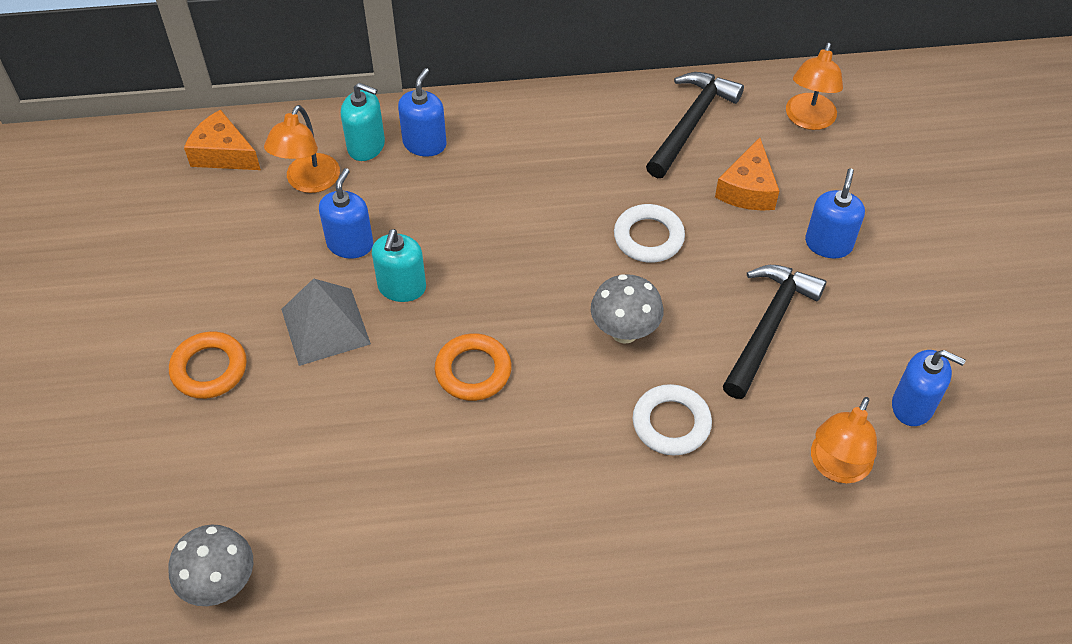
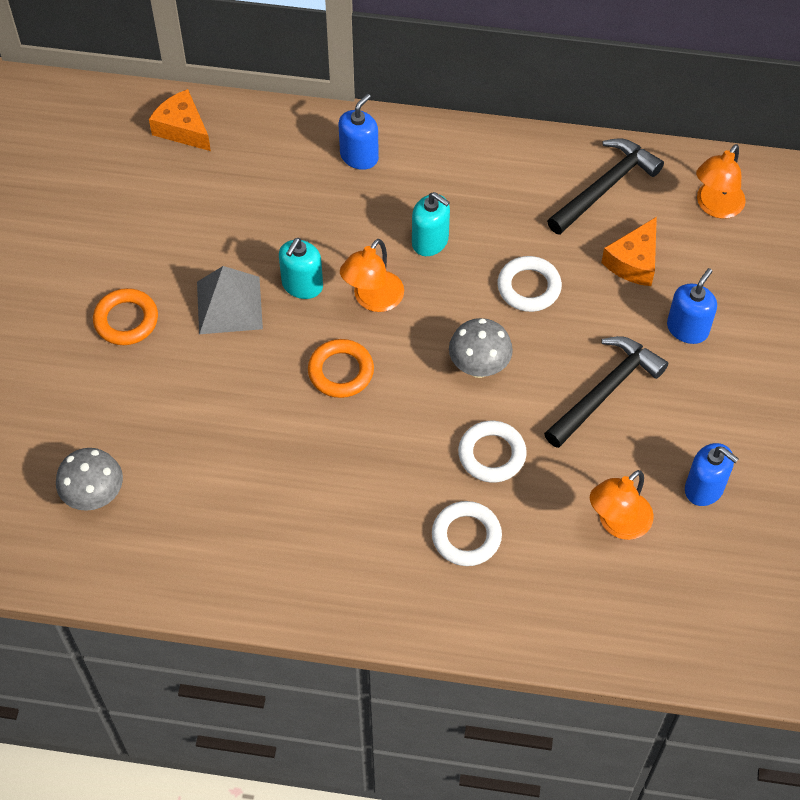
camera: 15 degrees right, 5 degrees up
orange lamp [264,105,340,193] -> orange lamp moved to [340,239,404,312]
blue soap dispenser [319,168,373,258] -> none
turquoise soap dispenser [341,83,385,161] -> turquoise soap dispenser moved to [412,192,450,256]
none -> white ring [432,501,502,566]

